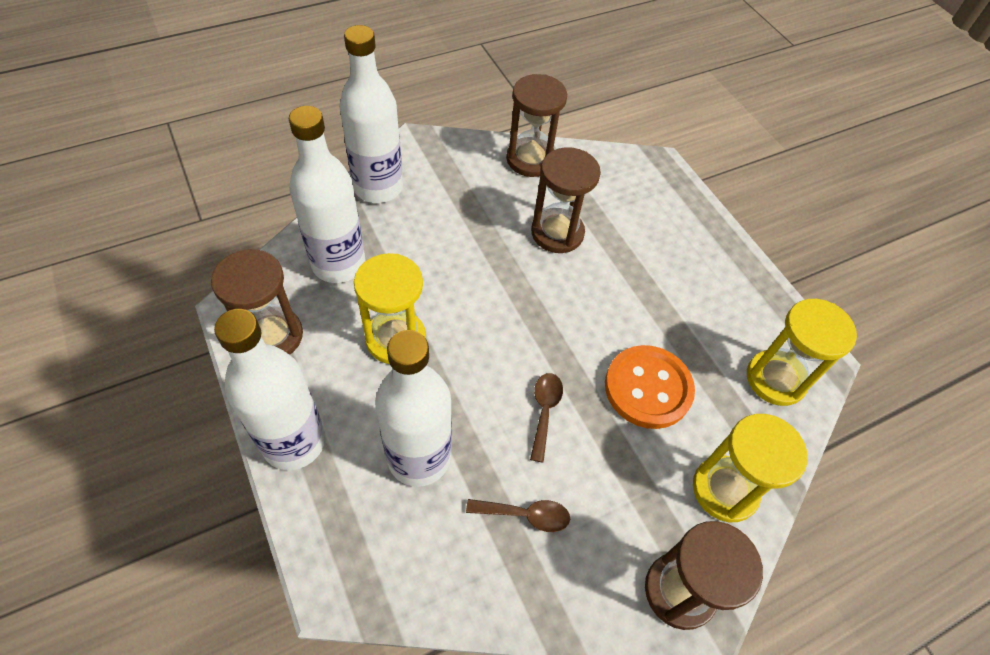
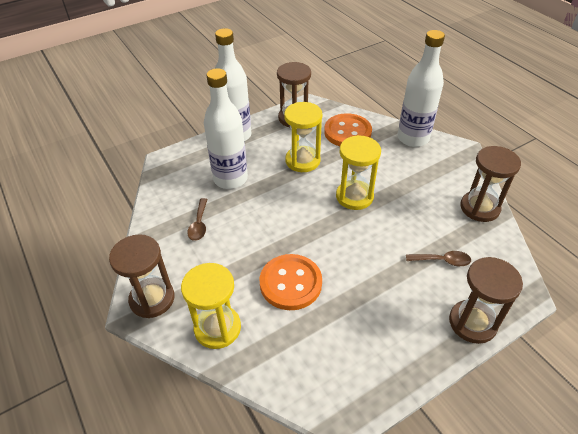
camera: 90 degrees right, 10 degrees down
white bottle [289,106,366,283] -> orange button [324,113,372,146]
brown spoon [530,373,563,462] -> brown spoon moved to [406,251,471,266]
brown hourglass [531,147,601,253] -> brown hourglass moved to [449,257,523,344]
yellow hourglass [747,299,857,406] -> yellow hourglass moved to [336,135,381,210]

